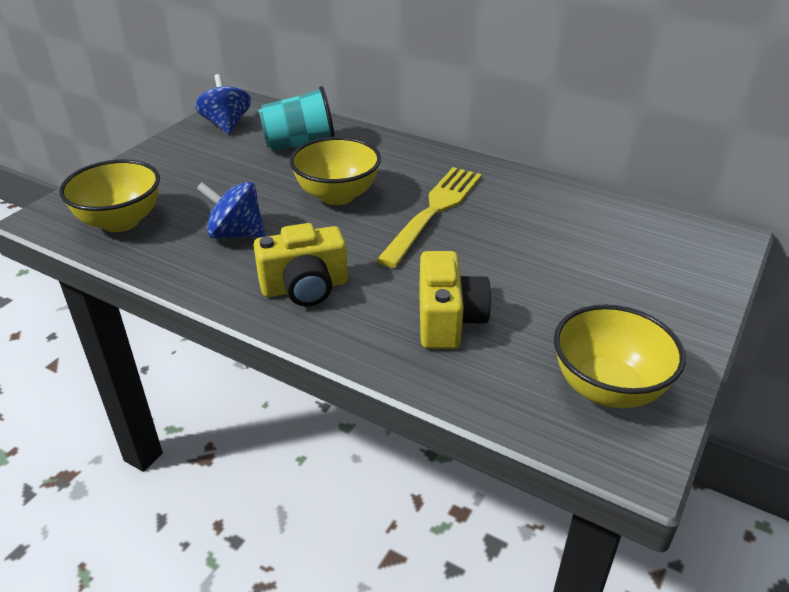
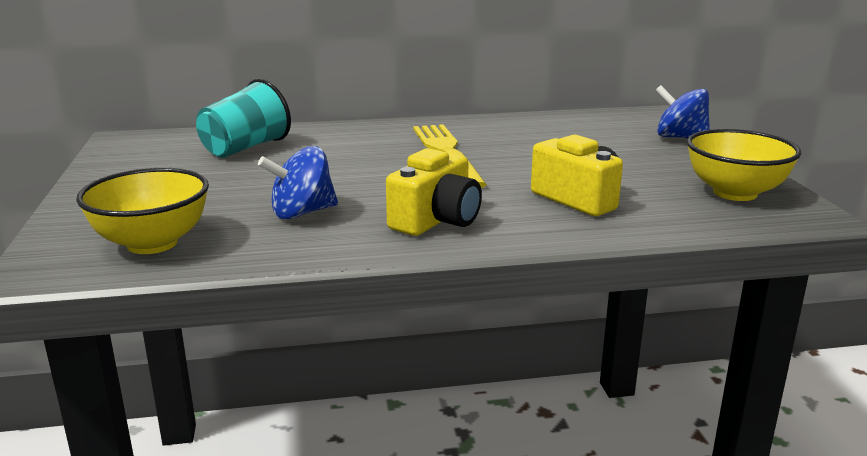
camera: 40 degrees left, 15 degrees down
blue spinning top [195,74,251,134] -> blue spinning top moved to [655,85,710,138]
yellow bowl [289,137,381,205] -> none

